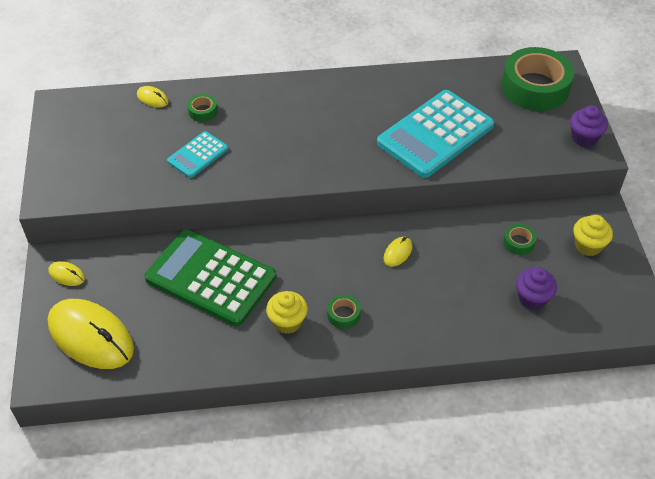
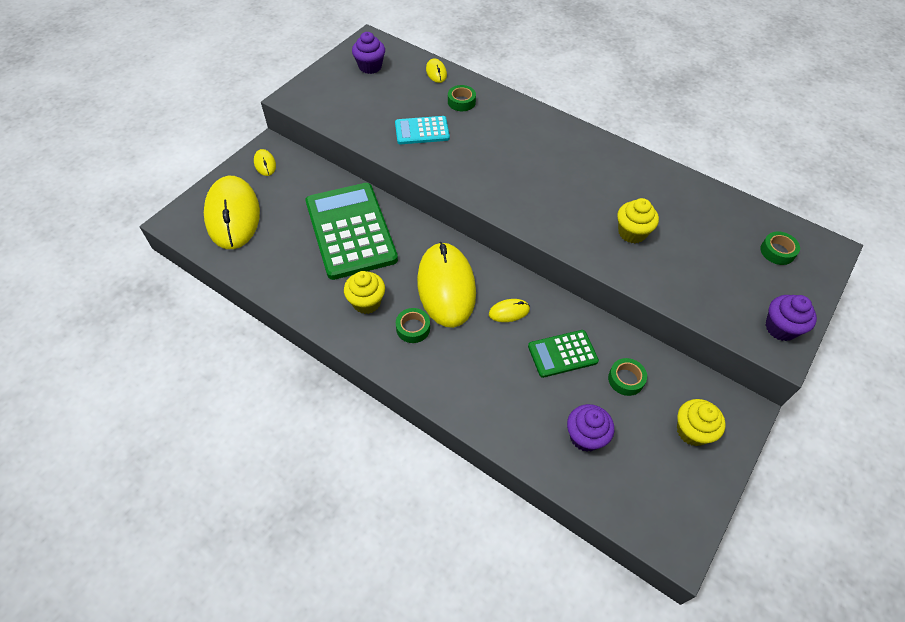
camera: 40 degrees right, 5 degrees up
turquoise calculator [377,90,494,178] -> yellow cupcake [617,198,659,243]
green tape [502,47,574,111] -> green tape [760,231,800,265], size x0.42
none -> purple cupcake [352,32,385,74]
none -> yellow mouse [417,242,476,328]
none -> green calculator [528,330,599,378]

